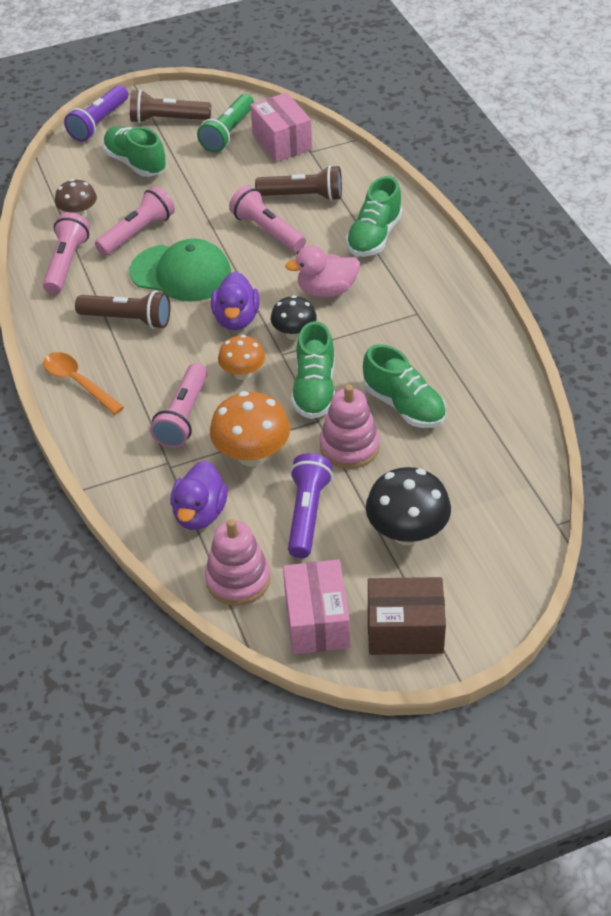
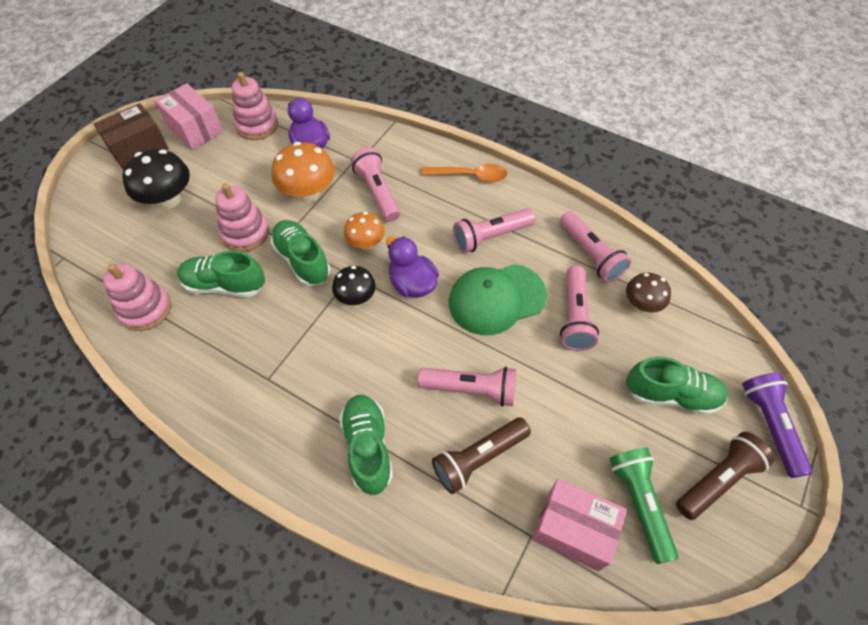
camera: 140 degrees right, 10 degrees up
brown flashlight [75,291,171,329] -> pink flashlight [453,208,536,253]
pink duck [285,245,360,297] -> none
purple flashlight [288,453,333,558] -> none
none -> pink stacking toy [103,263,171,331]

